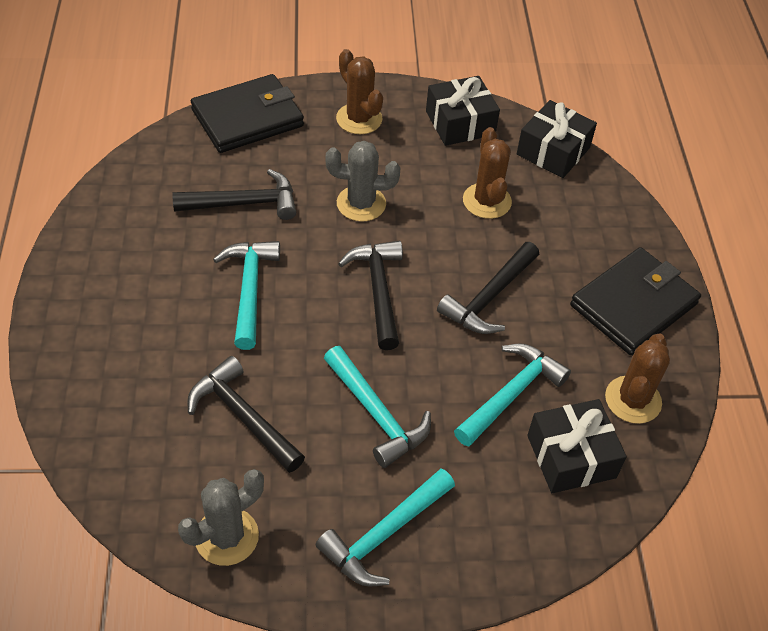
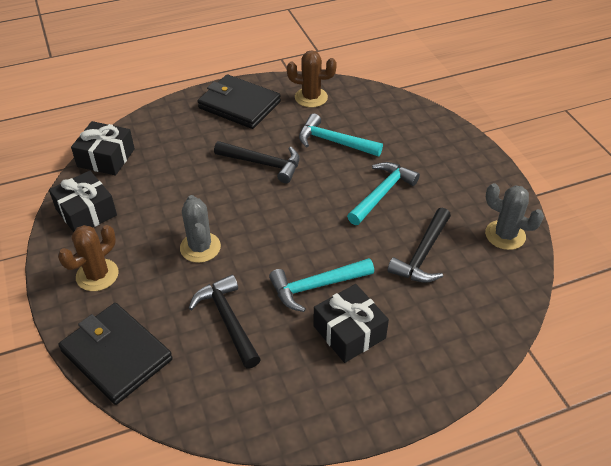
camera: 105 degrees left, 5 degrees down
turquoise hammer [316,469,455,586] -> none
black hammer [338,240,403,350] -> none
brown cactus [463,127,512,219] -> none
black gift [527,399,627,493] -> black gift moved to [313,284,389,363]

